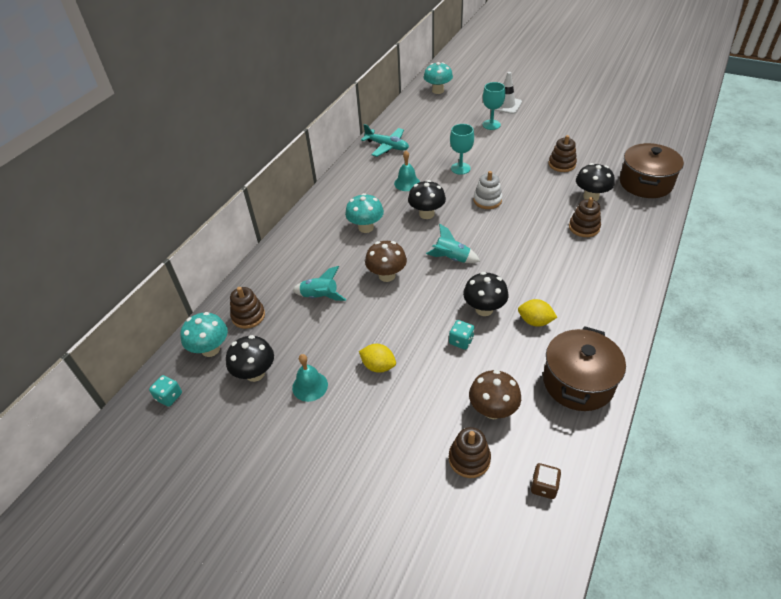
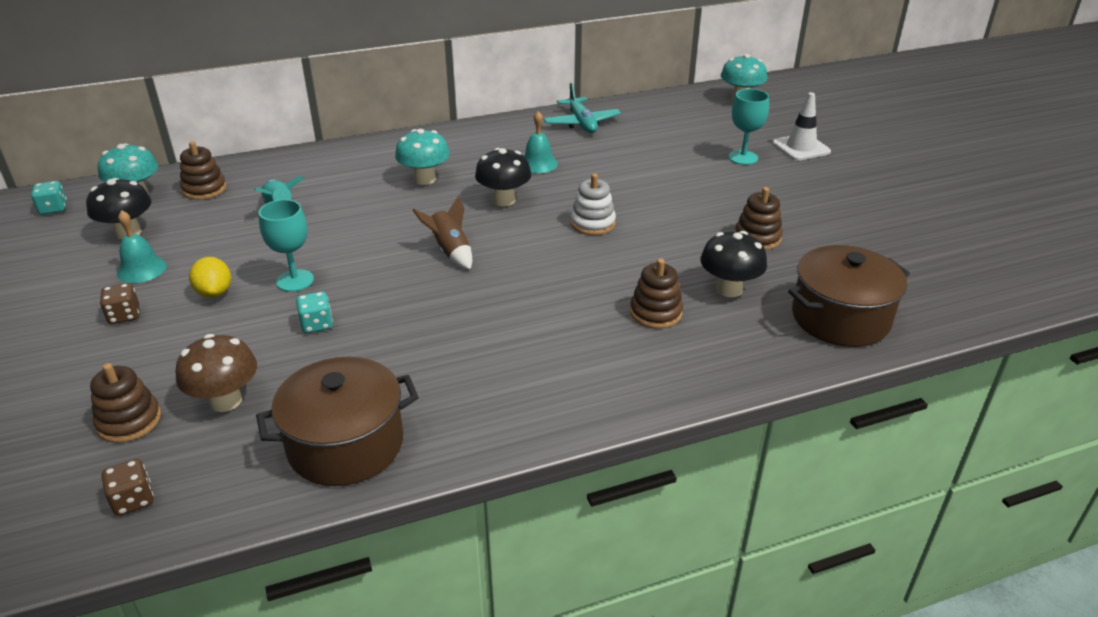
camera: 40 degrees right, 10 degrees down
brown mushroom [365,241,407,282] -> none
turquoise rocket [426,224,480,263] -> brown rocket [412,196,472,269]
turquoise goblet [450,124,474,175] -> turquoise goblet moved to [259,199,314,292]
black mushroom [463,272,508,316] -> none
yellow lemon [518,299,558,326] -> none
none -> brown dice [100,283,139,324]

